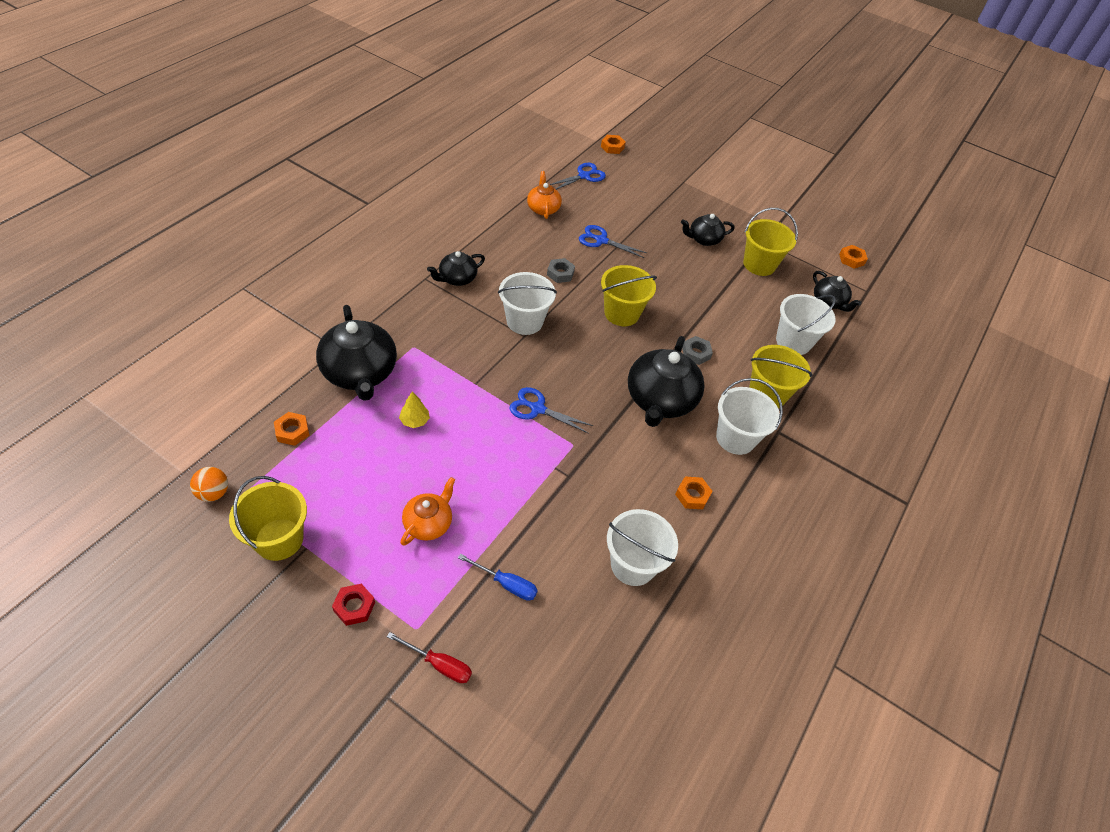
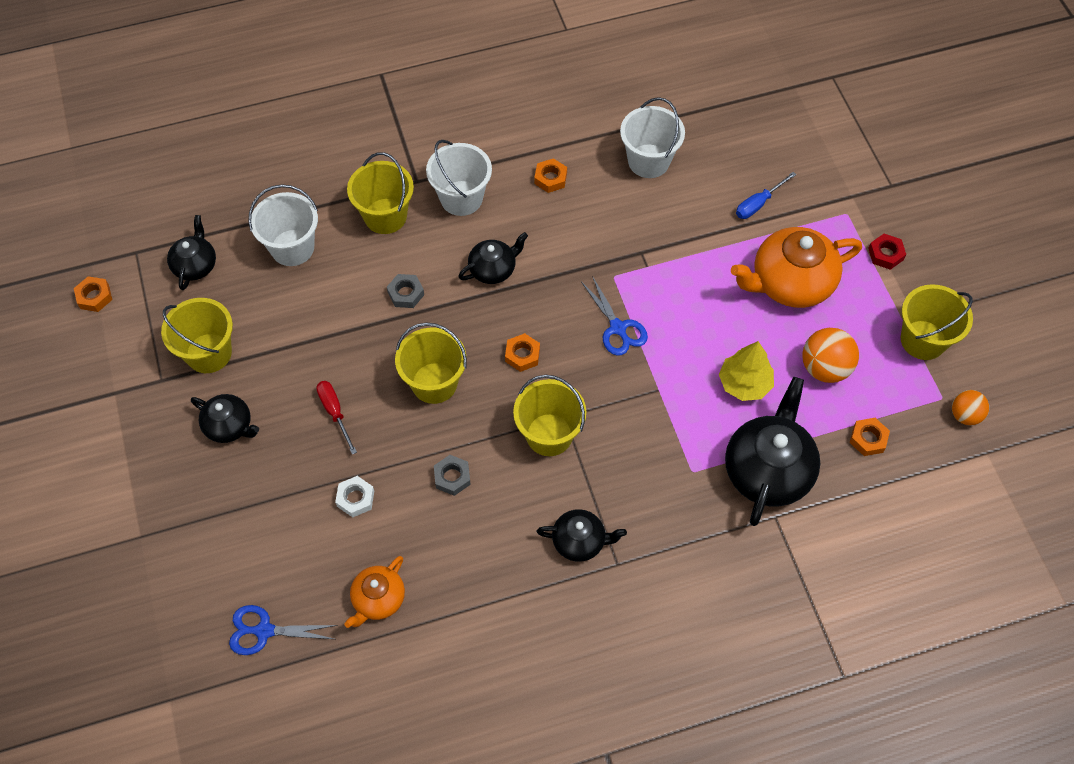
camera: 135 degrees left, 10 degrees up
red screwdriver [387,632,472,683] -> red screwdriver moved to [316,381,357,454]
yellow tree [399,392,430,428] -> yellow tree [719,341,774,401], size x1.65
orange teapot [400,477,455,546] -> orange teapot [731,227,862,308], size x1.79
blue screwdriver [458,554,538,601] -> blue screwdriver turned 105 degrees counterclockwise [736,172,796,219]
white bucket [498,272,557,335] -> yellow bucket [513,375,586,456]
blue scissors [579,225,647,258] -> white nut [335,476,374,517]
orange nut [601,135,626,154] -> orange nut moved to [505,333,540,372]
black teapot [628,336,705,427] -> black teapot [459,232,528,284], size x0.56
none -> orange ball [802,328,859,383]

